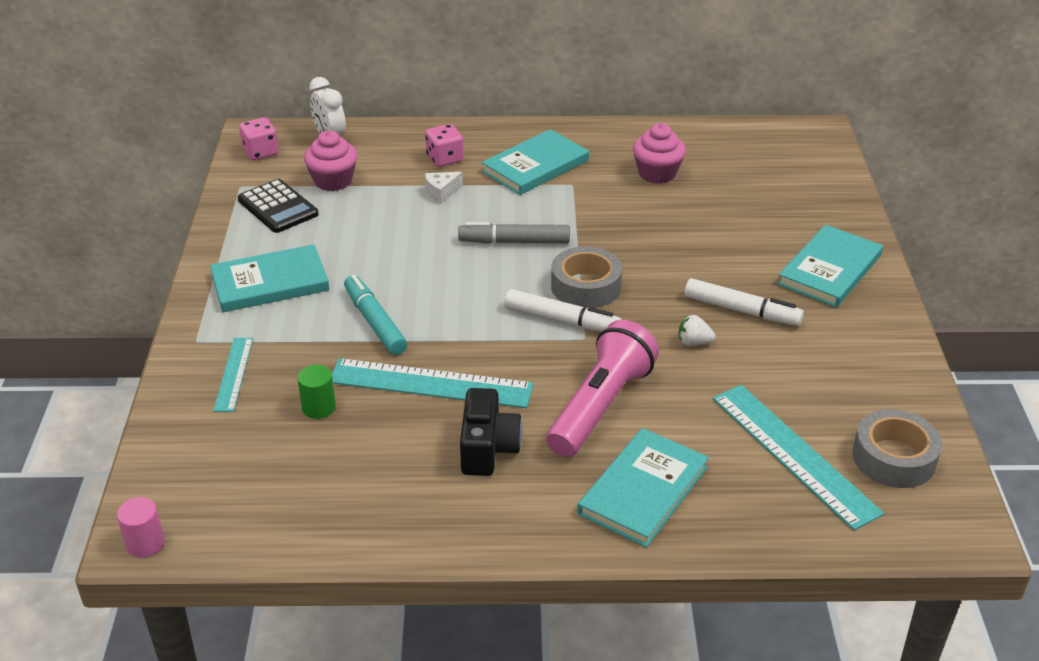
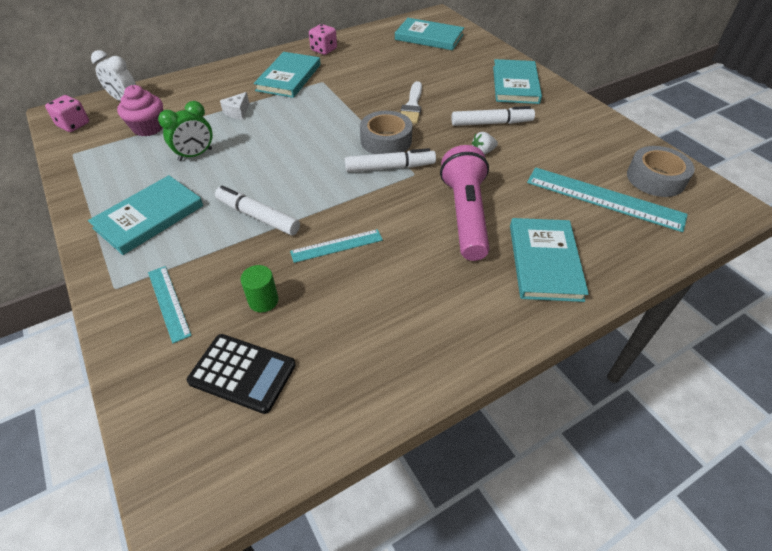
camera: 30 degrees left, 10 degrees up
pink cylinder [117,497,165,558] -> none
black calculator [238,179,319,233] -> black calculator moved to [187,334,296,414]
turquoise ruler [332,358,534,408] -> turquoise ruler [290,229,383,263], size x0.55
turquoise marker [344,275,407,355] -> white marker [215,186,300,235]
pink dice [425,124,464,167] -> pink dice moved to [309,24,337,55]
grey marker [458,222,570,244] -> none
black camera [460,388,522,476] -> none
pink cupcake [633,123,686,184] -> none
none -> green clock [158,101,212,161]
none -> turquoise book [395,18,464,50]
none -> white brush [401,81,422,124]

